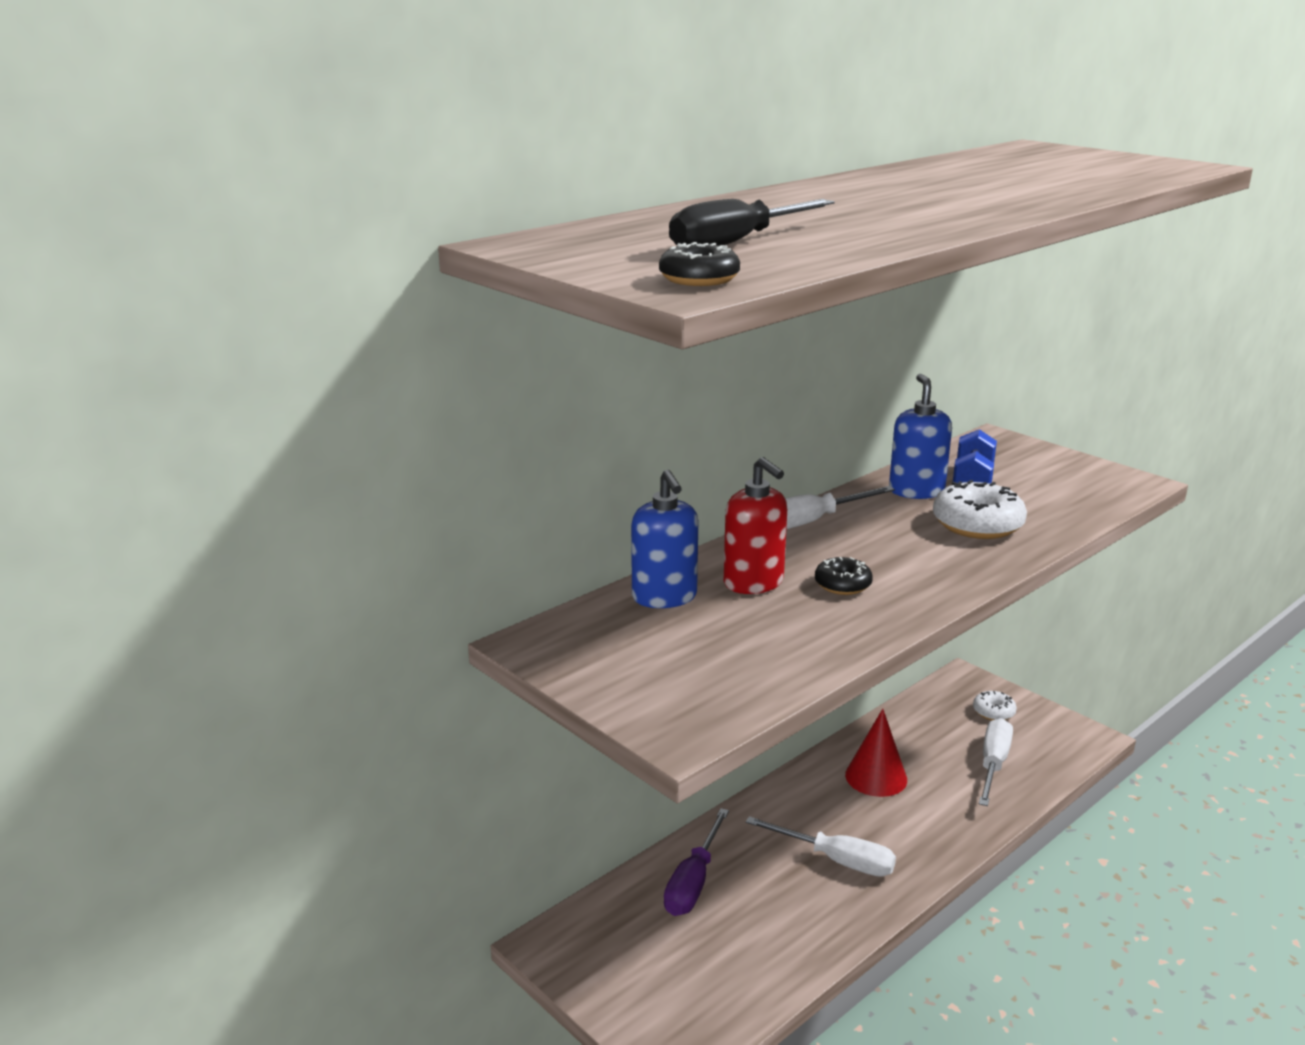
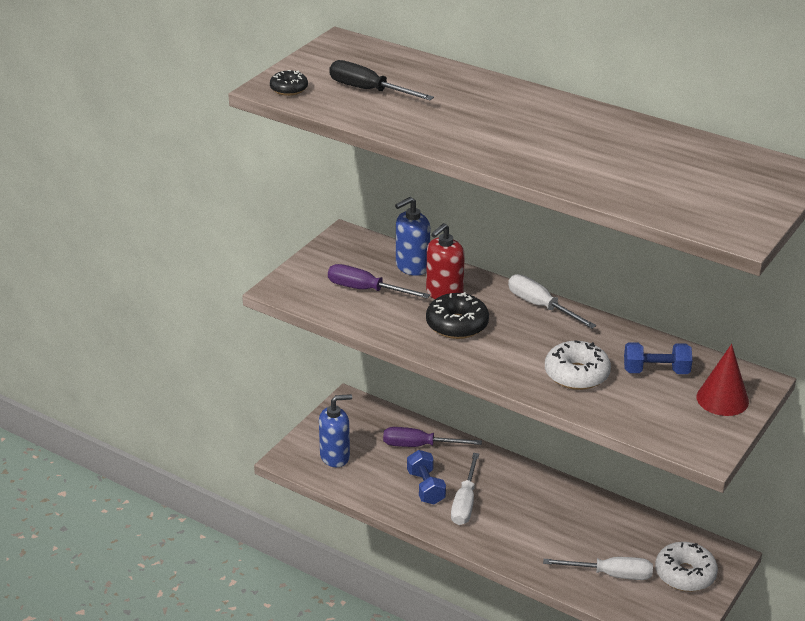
camera: 75 degrees right, 10 degrees up
black donut [815,557,873,595] -> black donut [426,292,489,339], size x1.74
red cone [845,709,907,797] -> red cone moved to [697,344,749,416]
blue soap dispenser [889,374,952,499] -> blue soap dispenser moved to [319,394,352,467]
white donut [973,691,1017,721] -> white donut [655,542,718,592], size x1.74
none -> purple screwdriver [328,264,430,299]
none -> blue dumbbell [407,450,446,505]

